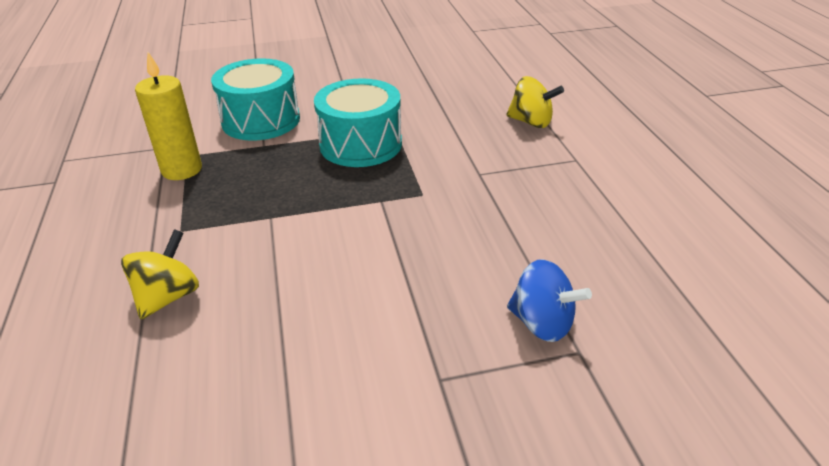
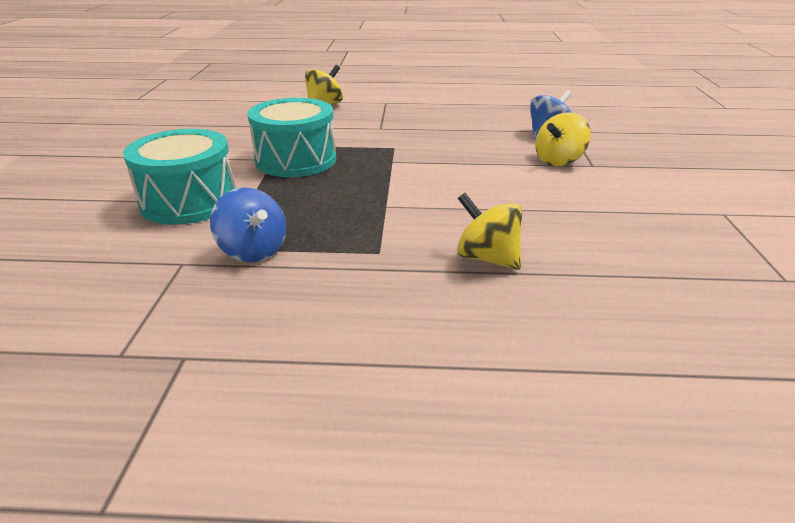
camera: 75 degrees left, 5 degrees down
yellow candle [135,52,202,180] -> blue spinning top [210,188,286,262]
none -> yellow spinning top [535,112,591,166]

